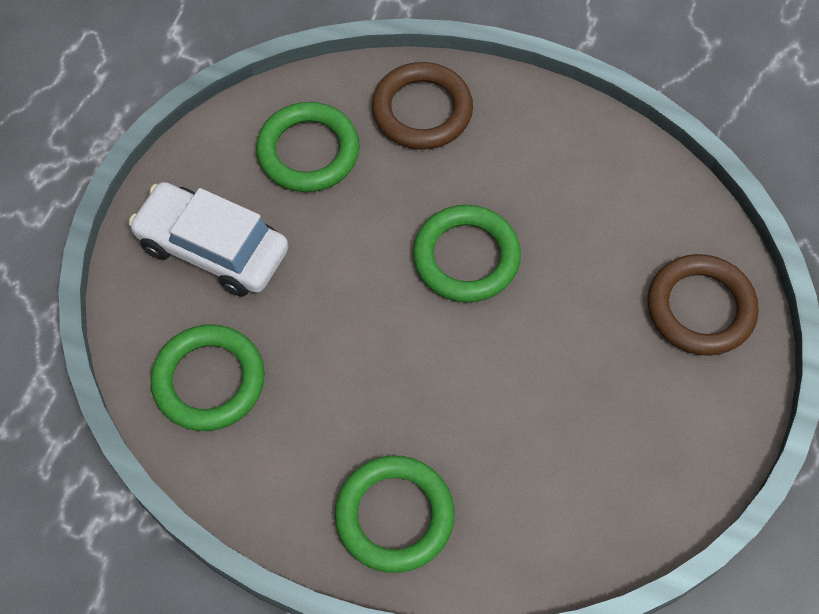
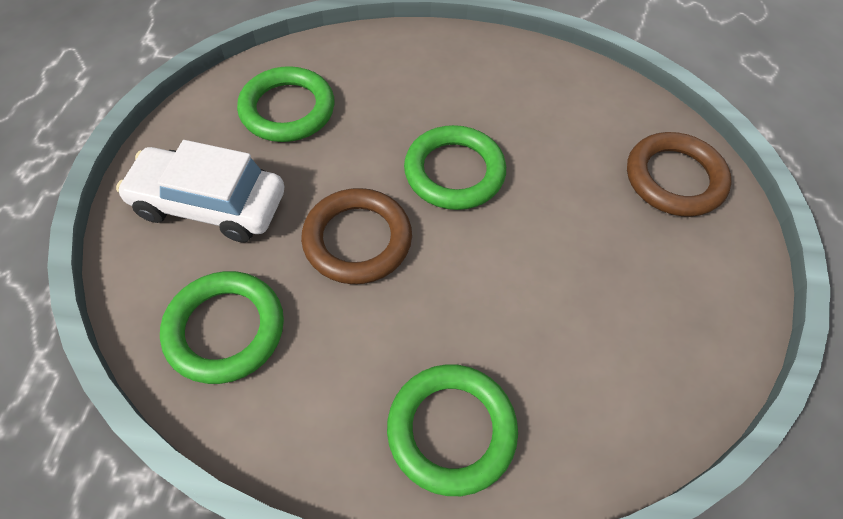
camera: 15 degrees left, 5 degrees down
brown ring [372,62,473,150] -> brown ring moved to [301,188,412,284]

